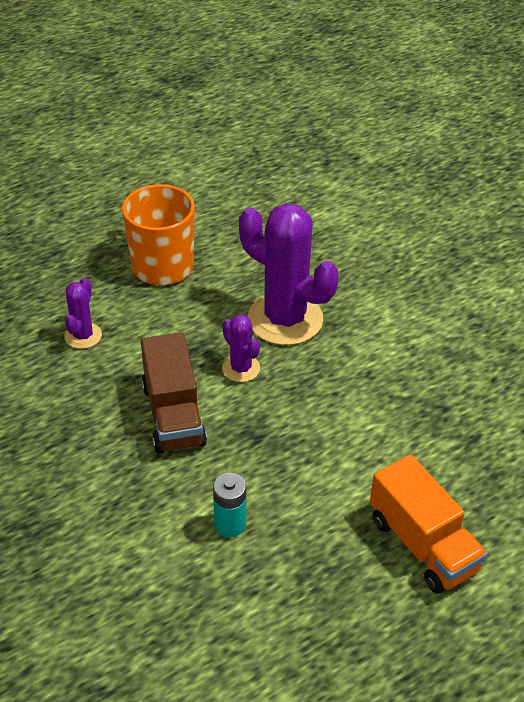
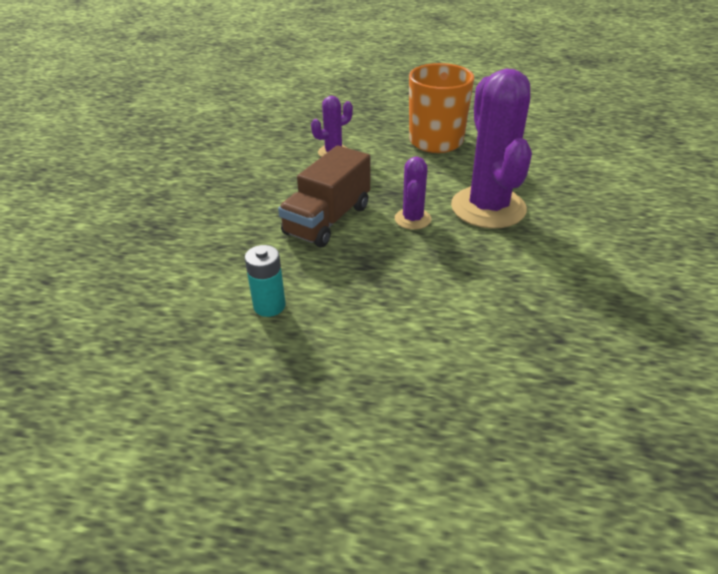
camera: 45 degrees right, 5 degrees down
orange truck [370,455,488,594] -> none

